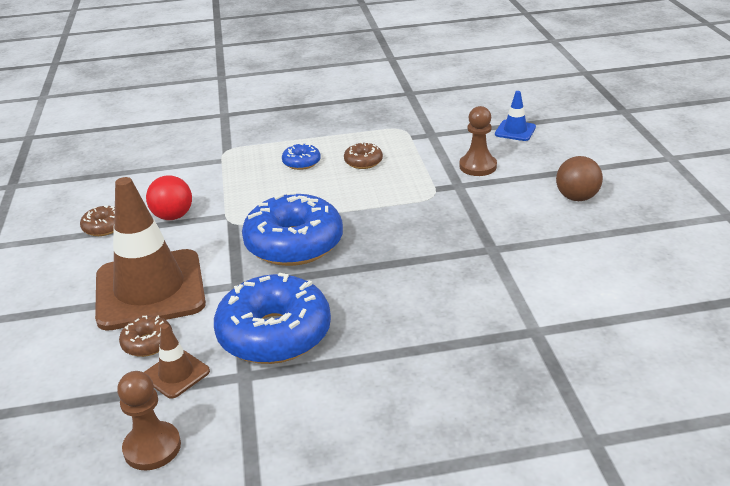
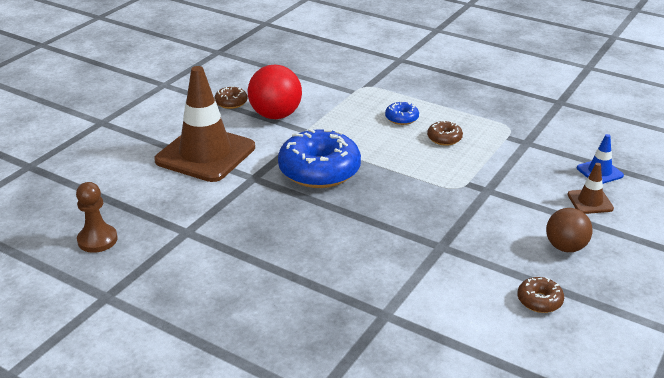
camera: 40 degrees right, 0 degrees up
brown donut [119,315,173,357] -> brown donut moved to [517,277,564,313]
brown traffic cone [144,324,210,398] -> brown traffic cone moved to [567,163,614,214]
red ball [146,175,192,220] -> red ball [248,65,302,119], size x1.52
blue donut [214,272,331,364] -> none
brown pawn [459,106,497,176] -> none

